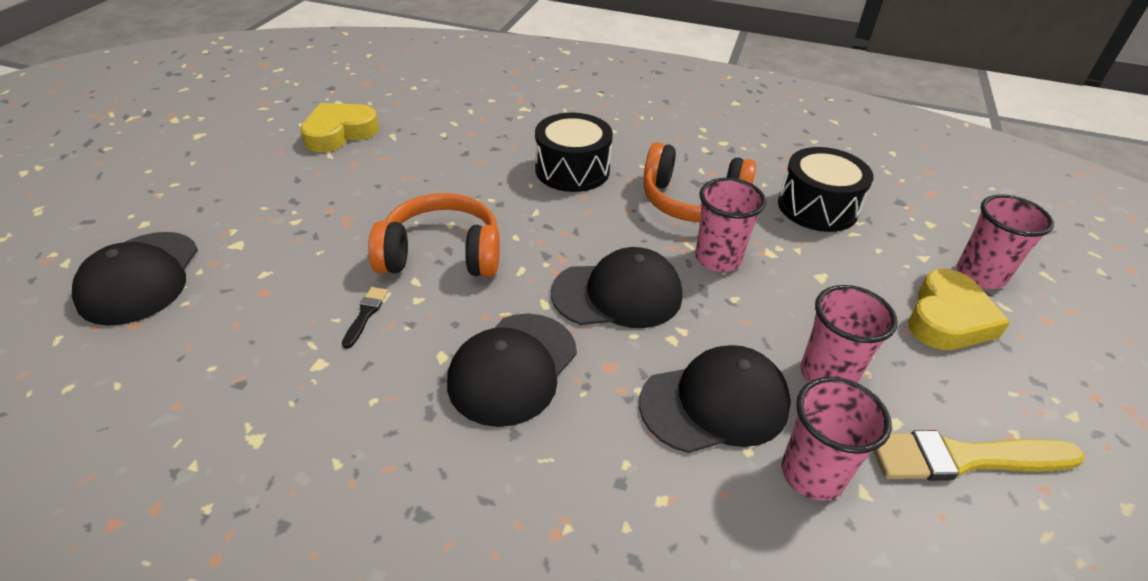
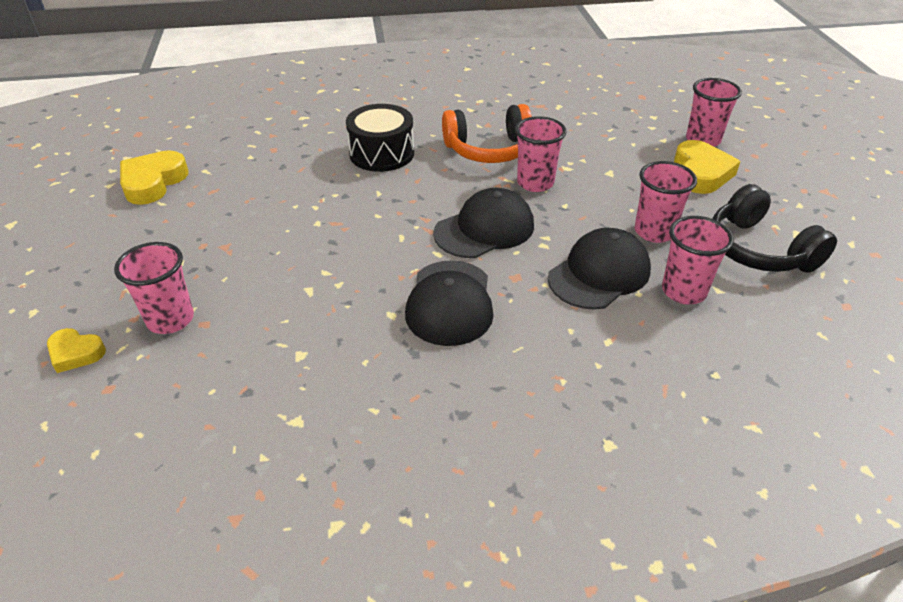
camera: 25 degrees left, 0 degrees up
black cap [72,232,198,325] -> yellow heart [47,328,106,373]
black brush [342,287,388,349] -> none
orange headphones [368,193,500,277] -> none
black drum [778,147,874,232] -> none
yellow brush [874,430,1085,481] -> black headphones [712,184,837,273]
none -> pink cup [114,242,194,334]

